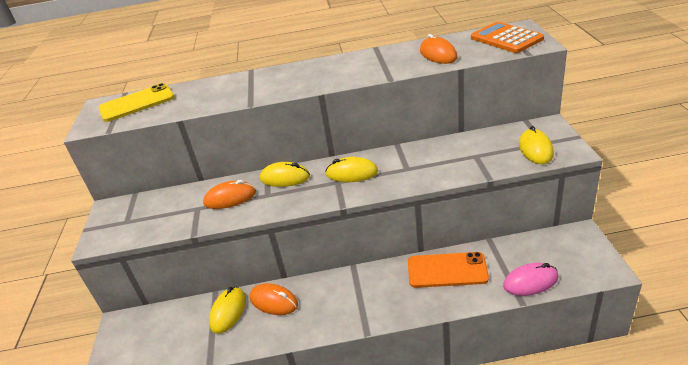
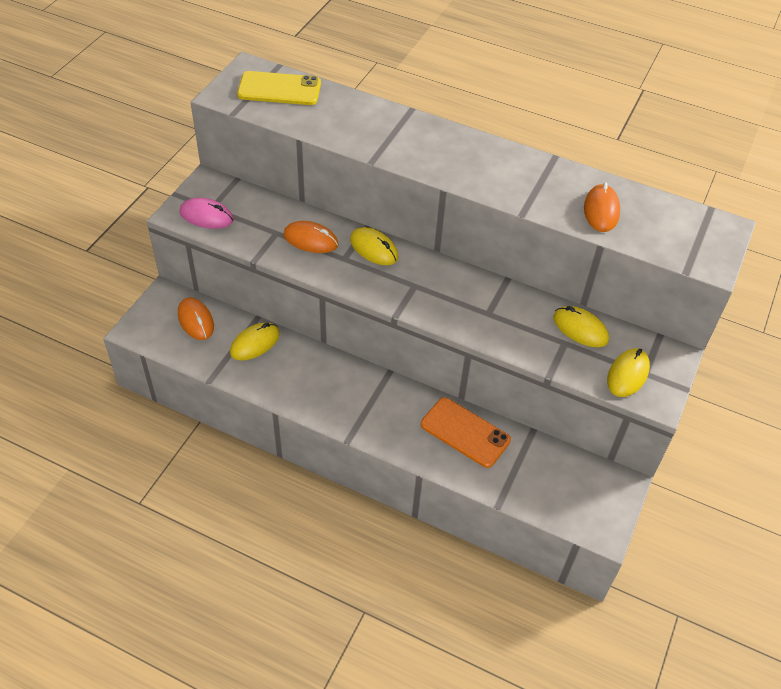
camera: 25 degrees right, 15 degrees up
orange mouse [250,283,298,315] -> orange mouse moved to [178,297,214,340]
yellow mouse [325,157,378,182] -> yellow mouse moved to [553,306,609,347]
orange calculator [471,22,544,53] -> none
pink mouse [503,263,558,296] -> pink mouse moved to [179,198,234,229]

